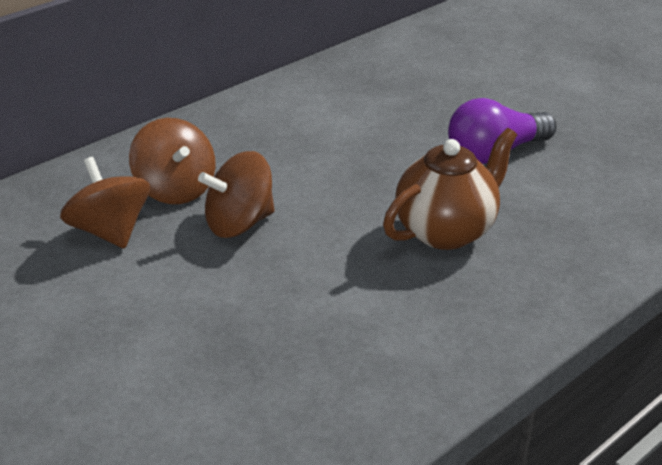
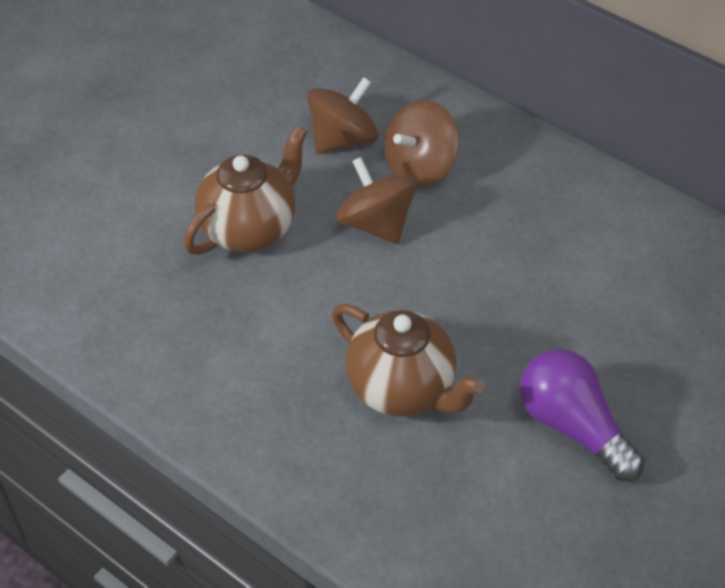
camera: 80 degrees right, 15 degrees up
none -> brown teapot [183,125,308,255]

